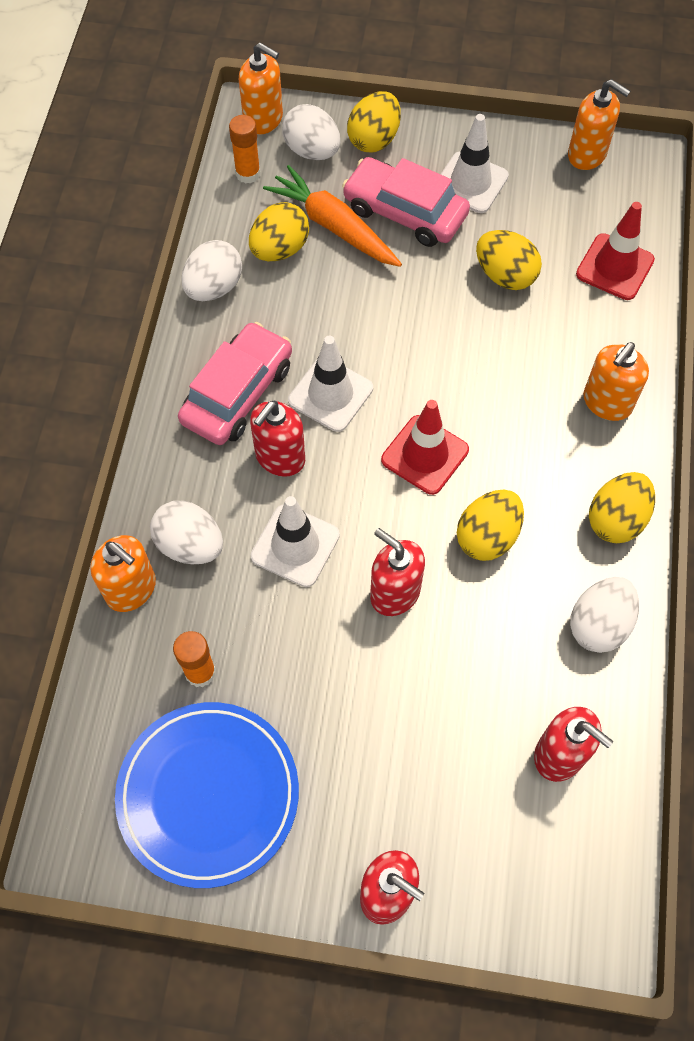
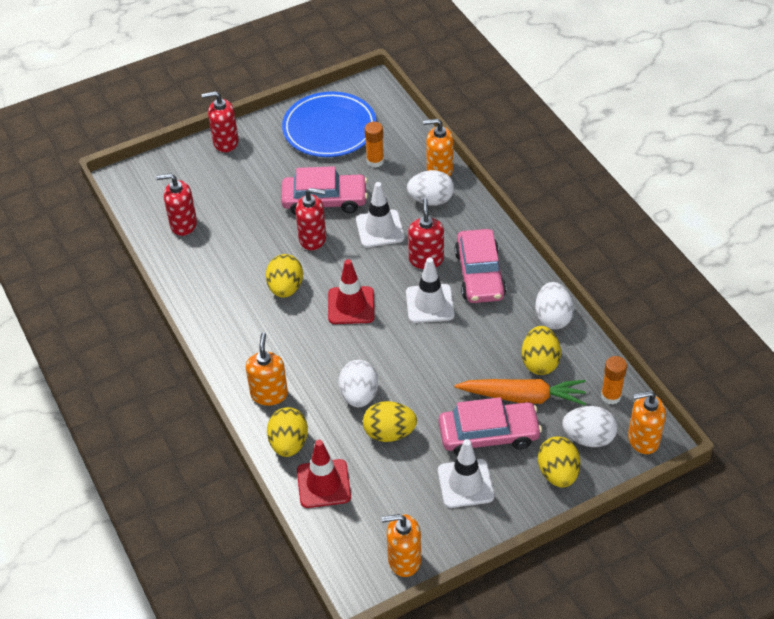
camera: 145 degrees right, 15 degrees down
white egg [570,577,639,653] -> white egg moved to [339,360,378,407]
yellow egg [589,472,655,543] -> yellow egg moved to [267,407,308,457]
none -> pink car [281,166,368,215]

